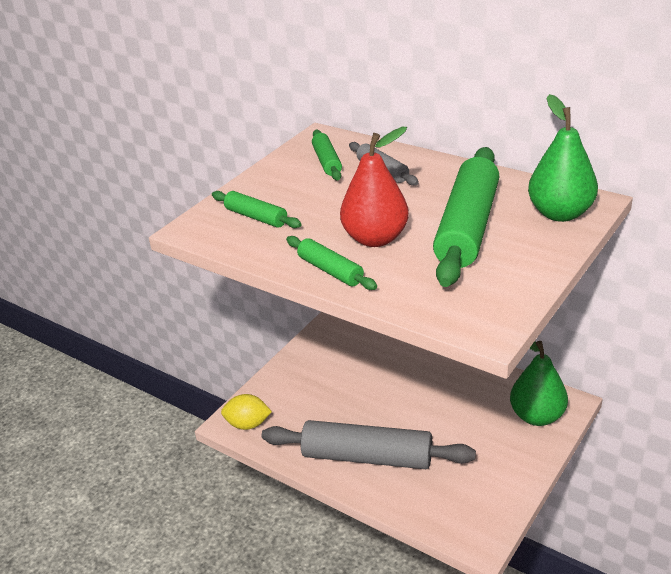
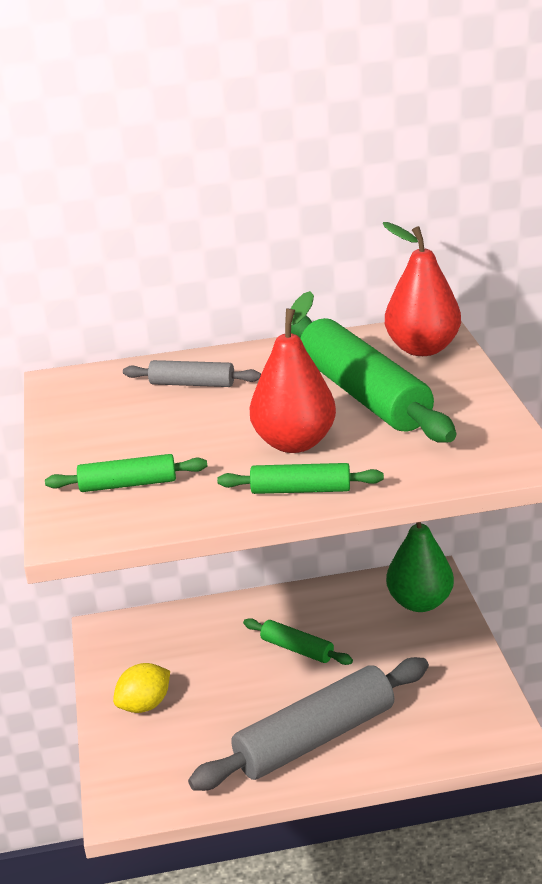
camera: 45 degrees left, 5 degrees down
yellow lemon [221,394,272,430] -> yellow lemon moved to [113,663,170,713]
green rolling pin [312,130,342,180] -> green rolling pin moved to [243,618,353,665]
green pear [528,94,598,222] -> red pear [383,222,461,356]

